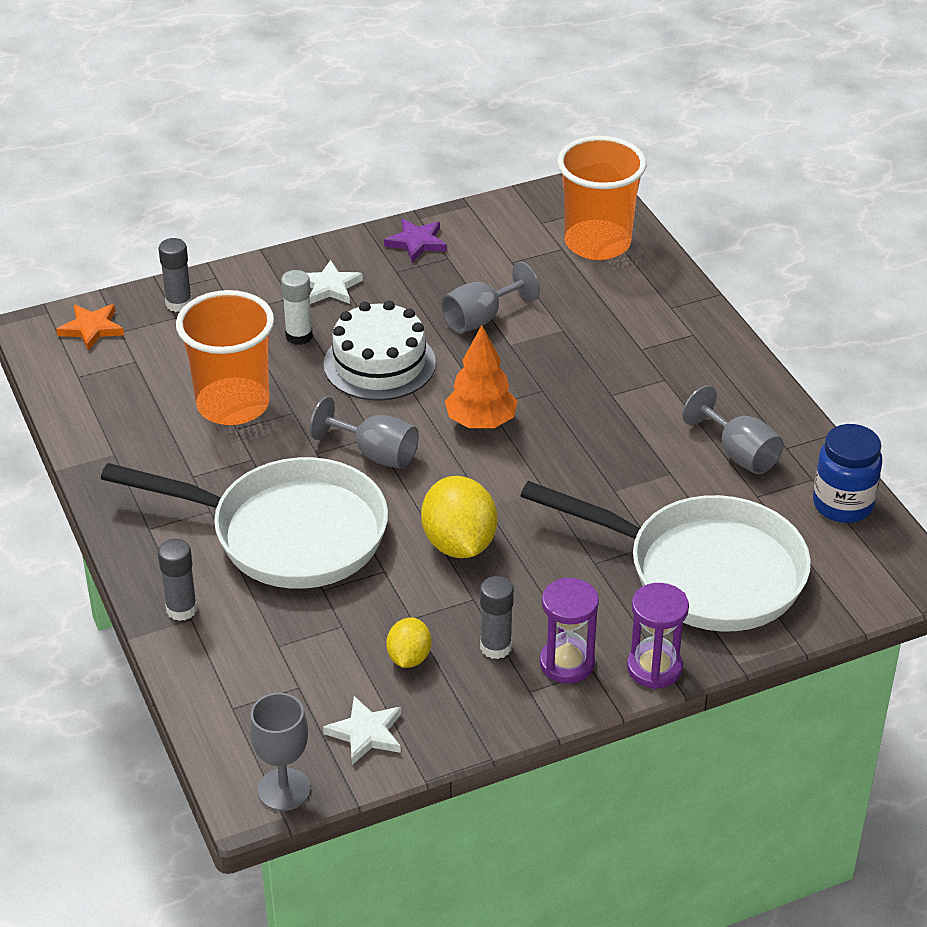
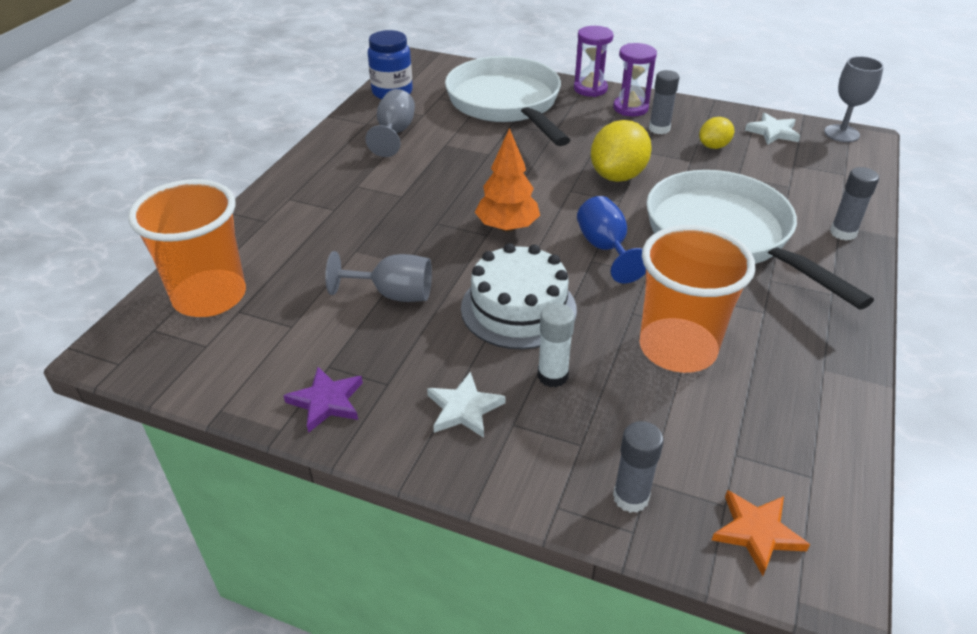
camera: 135 degrees left, 0 degrees up
grey goblet [310,397,419,469] -> blue goblet [577,196,646,283]

